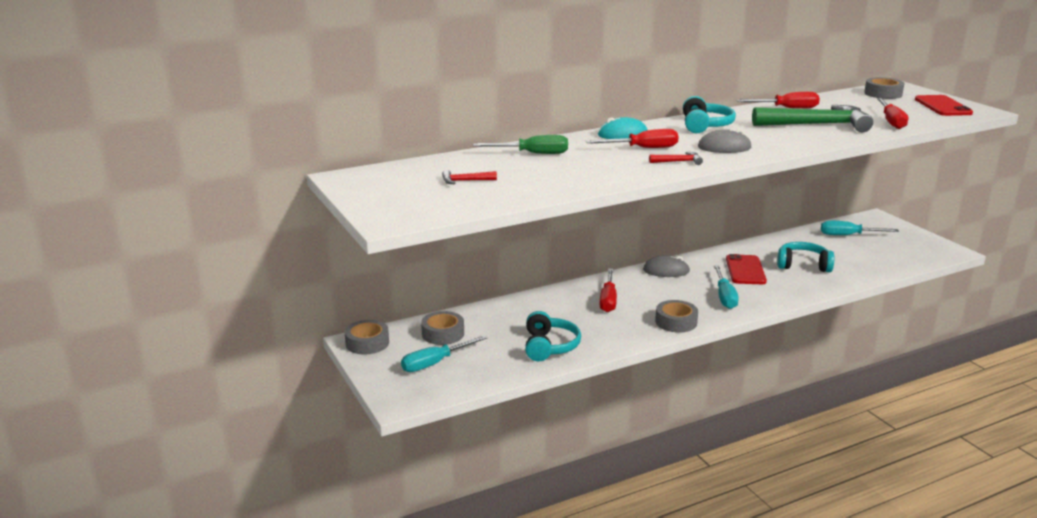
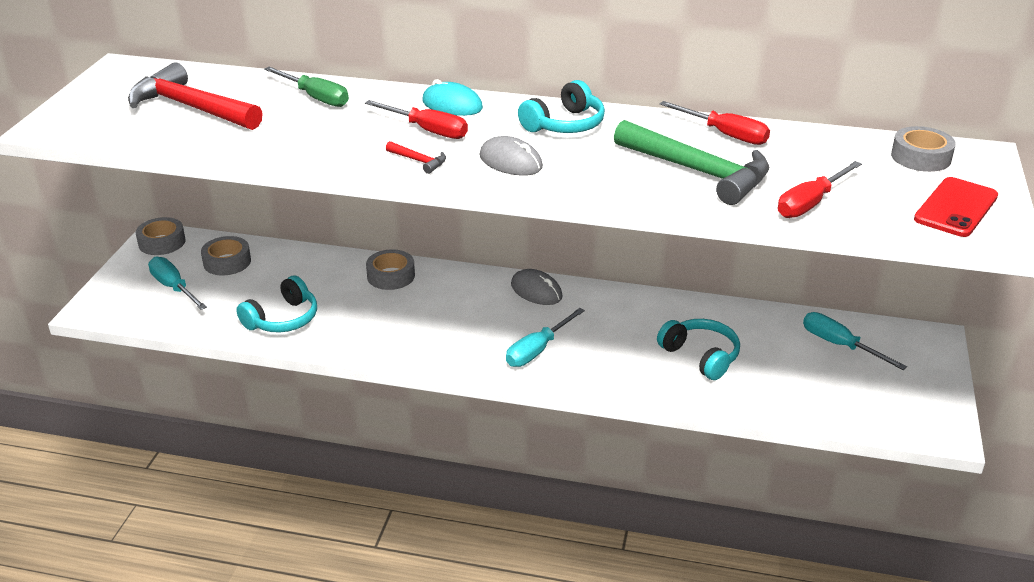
camera: 40 degrees right, 10 degrees up
turquoise screwdriver [401,335,487,372] -> turquoise screwdriver turned 45 degrees clockwise [148,257,207,310]
red hammer [442,170,497,184] -> red hammer [128,62,263,130], size x2.43
red screwdriver [600,269,617,312] -> none
grey tape [655,300,698,333] -> grey tape moved to [366,249,415,290]
red phone [726,254,767,284] -> none

